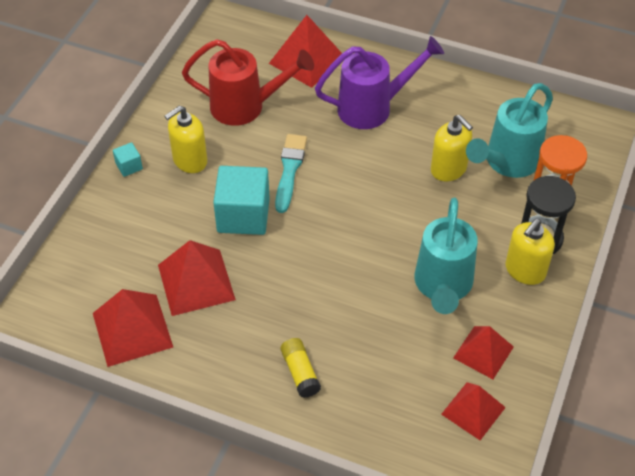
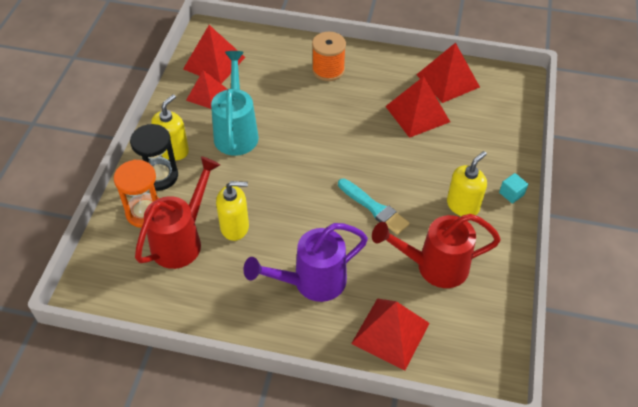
camera: 170 degrees right, 0 degrees up
turquoise cube [213,166,270,235] -> none
turquoise brush [275,134,307,213] -> turquoise brush turned 45 degrees counterclockwise [338,179,410,235]
yellow glue stick [281,338,321,398] -> orange spool [312,32,346,81]
yellow soap dispenser [431,115,473,181] -> yellow soap dispenser turned 135 degrees clockwise [216,181,249,241]
red pyramid [441,382,506,440] -> red pyramid [183,25,245,84], size x1.50
turquoise watering can [466,83,553,178] -> red watering can [135,156,220,269]

